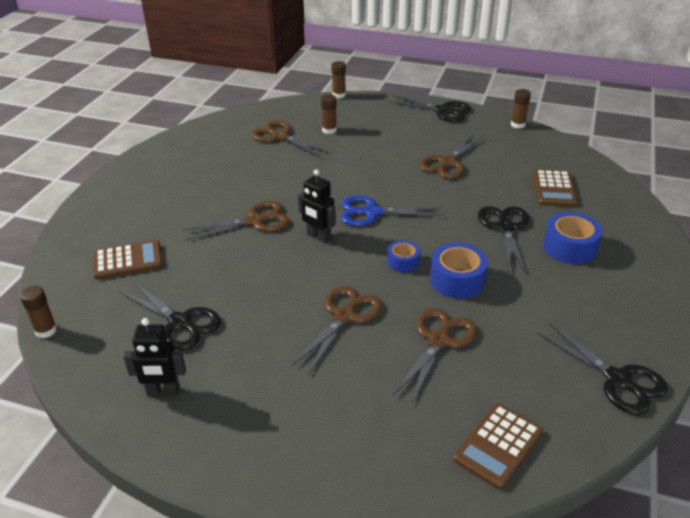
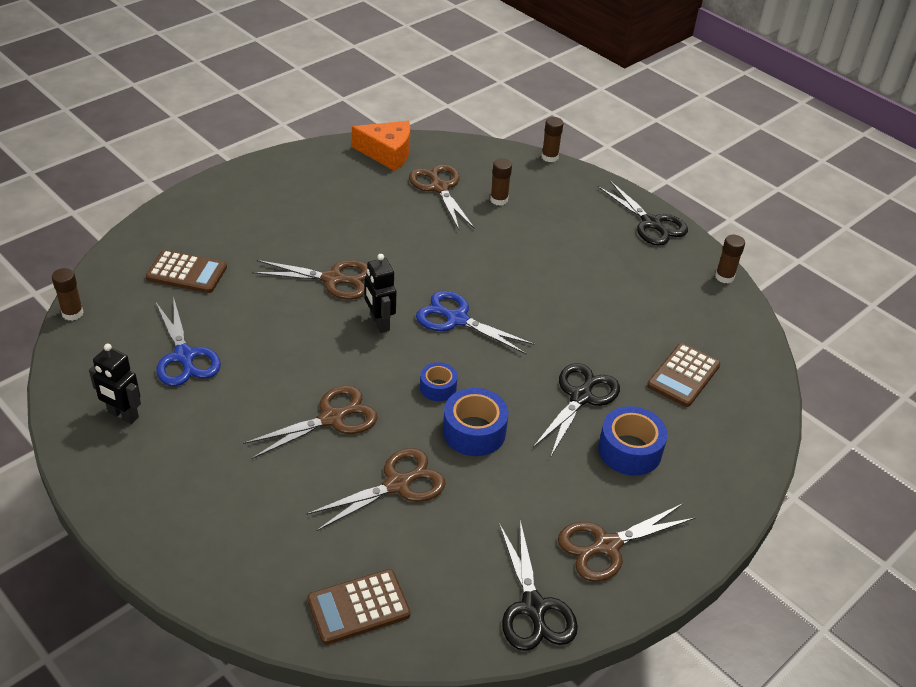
camera: 25 degrees right, 5 degrees up
black scissors [119,282,221,350] -> blue scissors [156,300,221,386]
brown scissors [419,134,483,179] -> brown scissors moved to [558,504,695,582]
none -> orange cheese [352,121,410,171]

